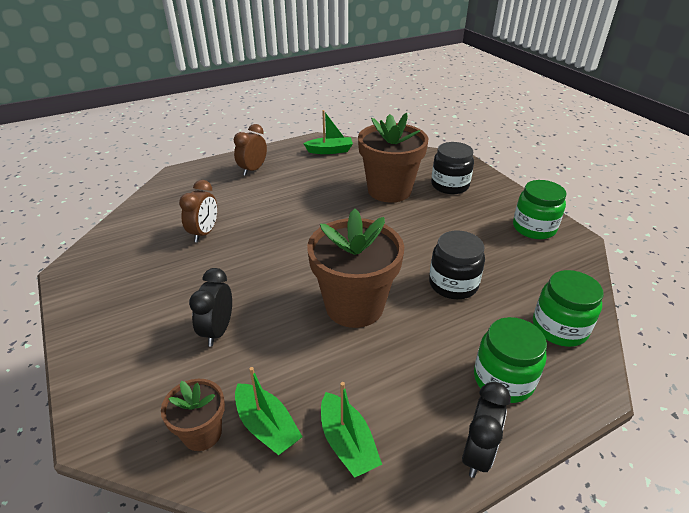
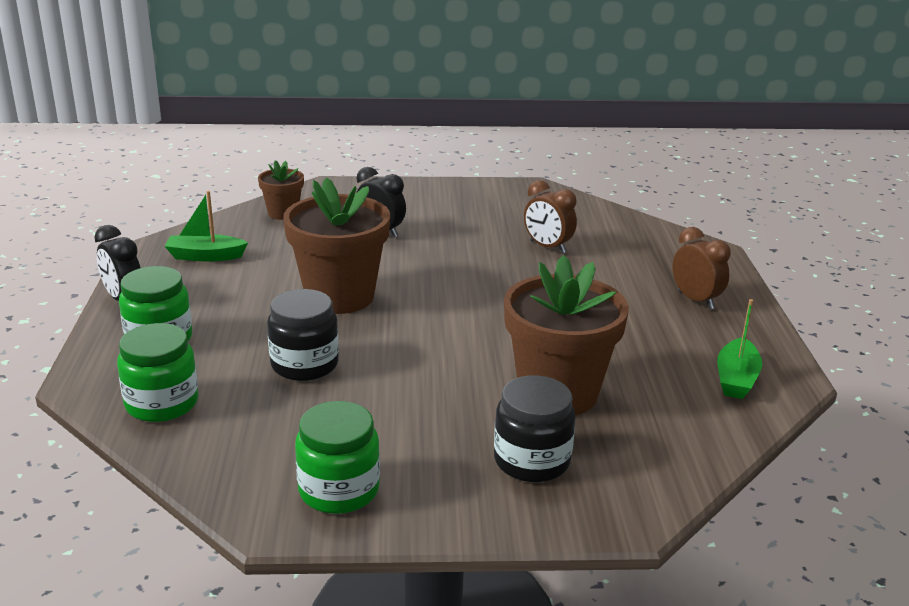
camera: 115 degrees right, 10 degrees down
green boat [235,367,303,455] -> none

